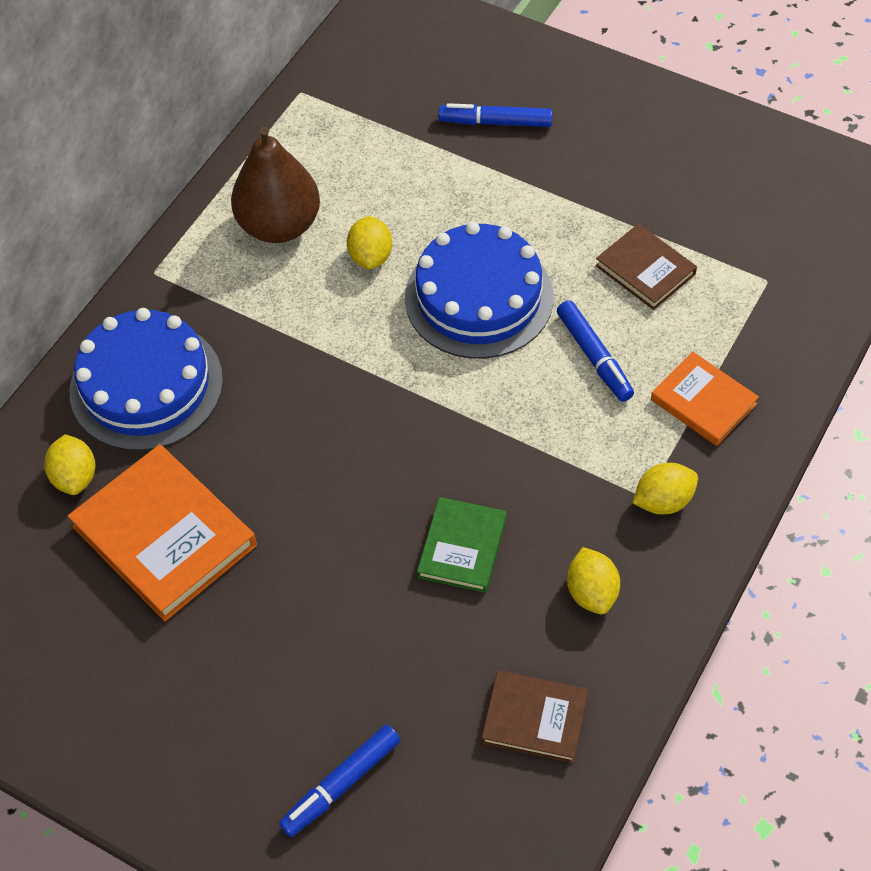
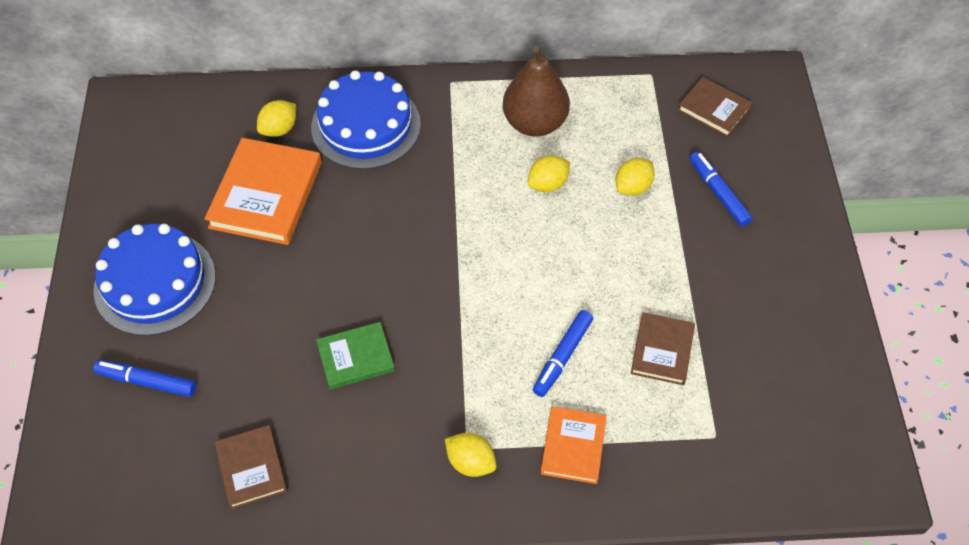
camera: 55 degrees right, 0 degrees up
blue cake [405,222,553,359] -> blue cake moved to [94,224,216,336]
yellow lemon [567,547,620,614] -> yellow lemon moved to [616,158,655,196]
none -> brown book [678,77,752,137]

